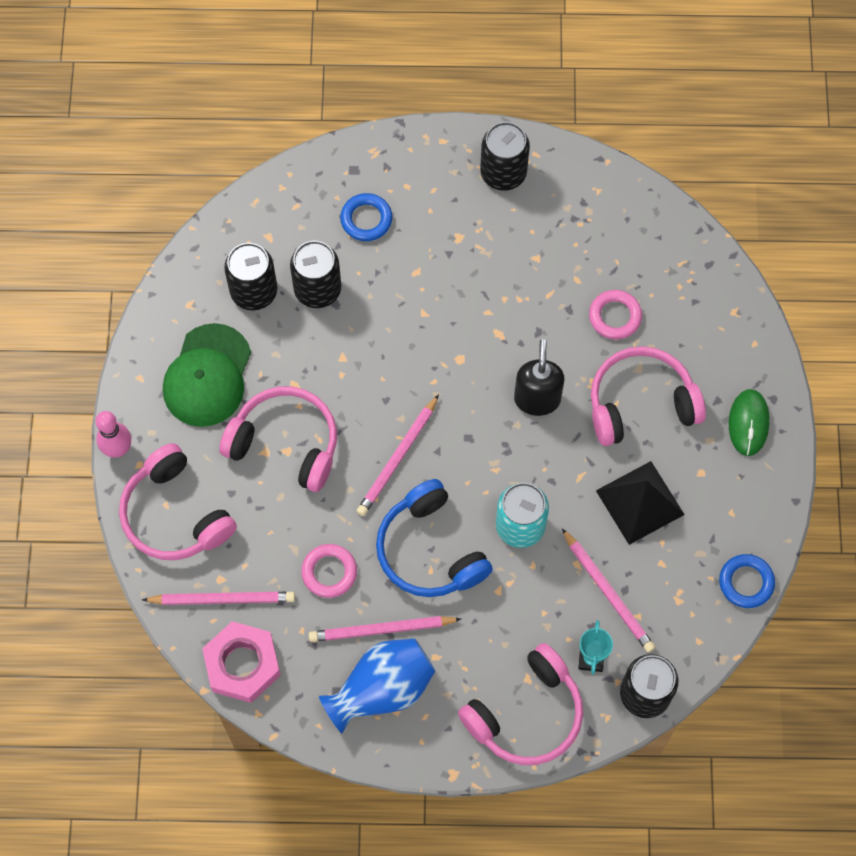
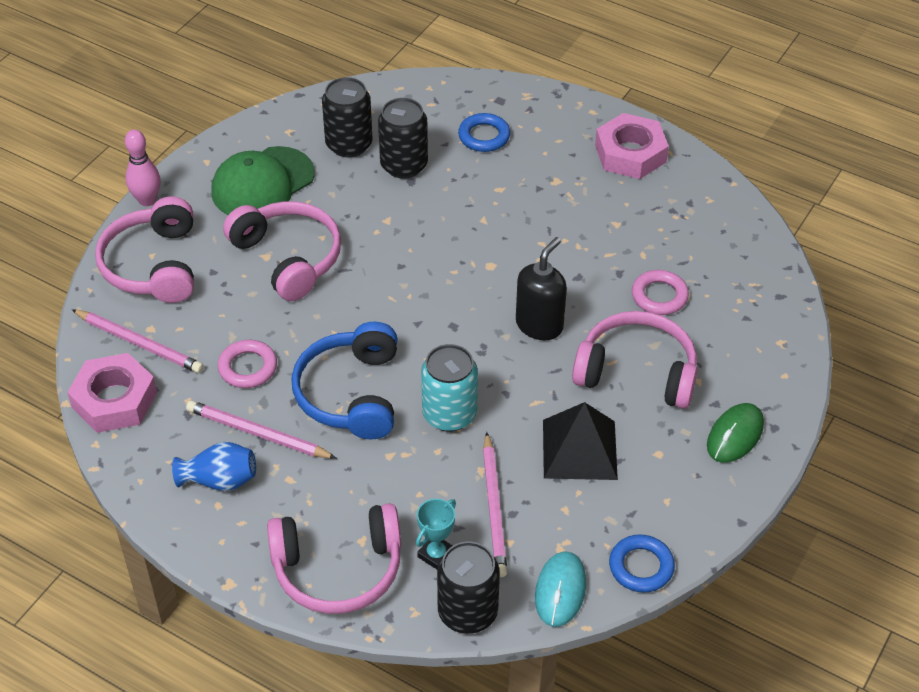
camera: 30 degrees right, 20 degrees down
blue vase [319,638,435,733] -> blue vase [172,442,256,491], size x0.64
pink pencil [356,394,439,516] -> none
black can [480,122,530,191] -> pink nut [595,113,669,179]
none -> turquoise mouse [535,552,586,627]

